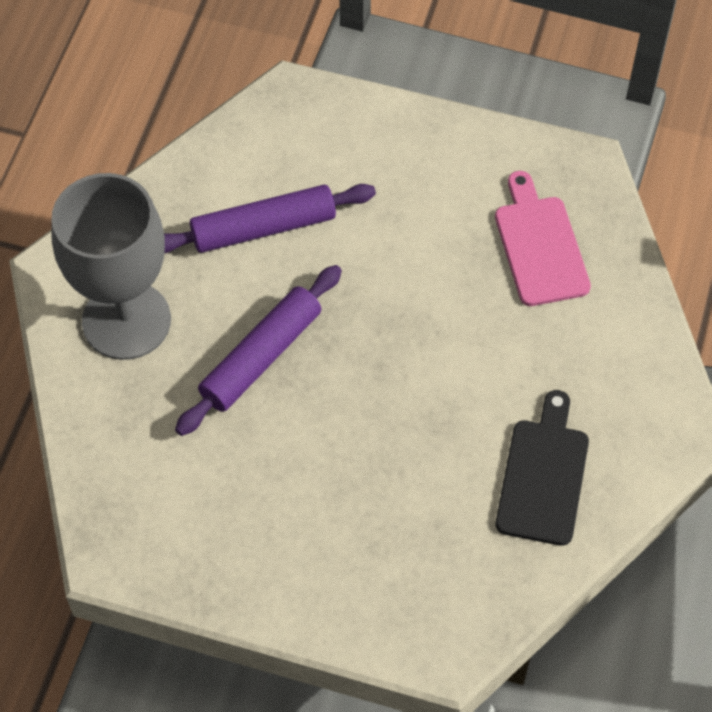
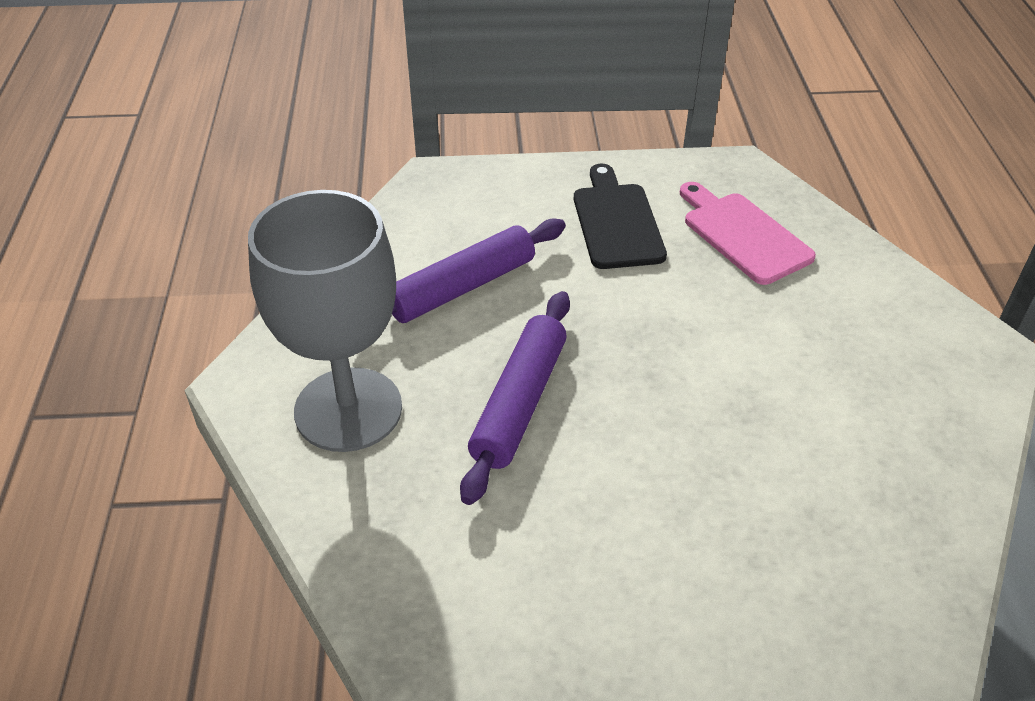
camera: 20 degrees left, 15 degrees down
black cutting board [496,390,589,546] -> black cutting board moved to [574,164,667,269]

